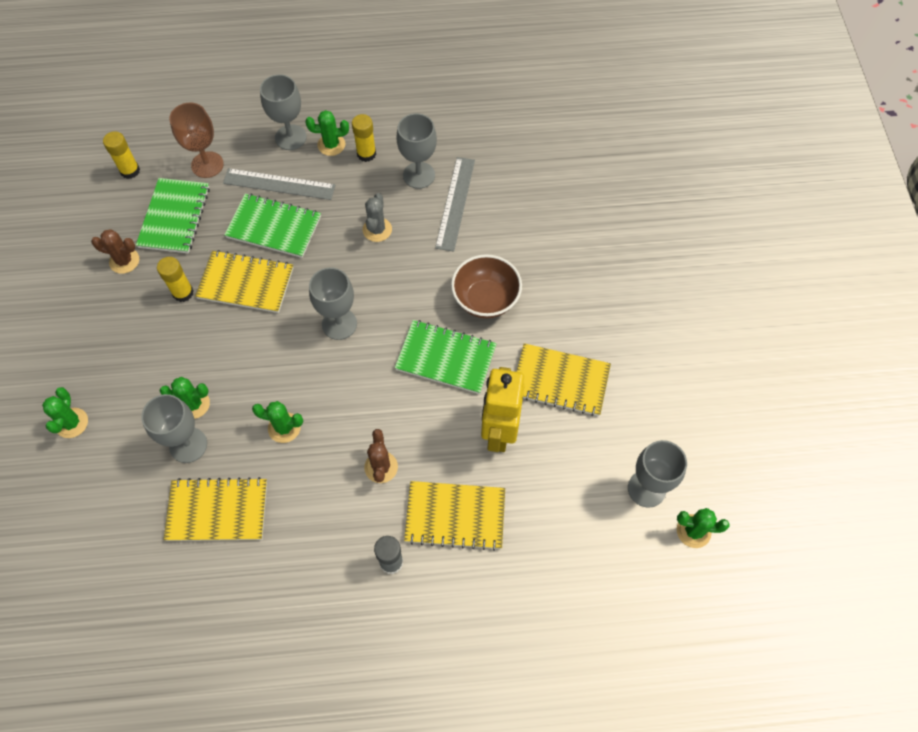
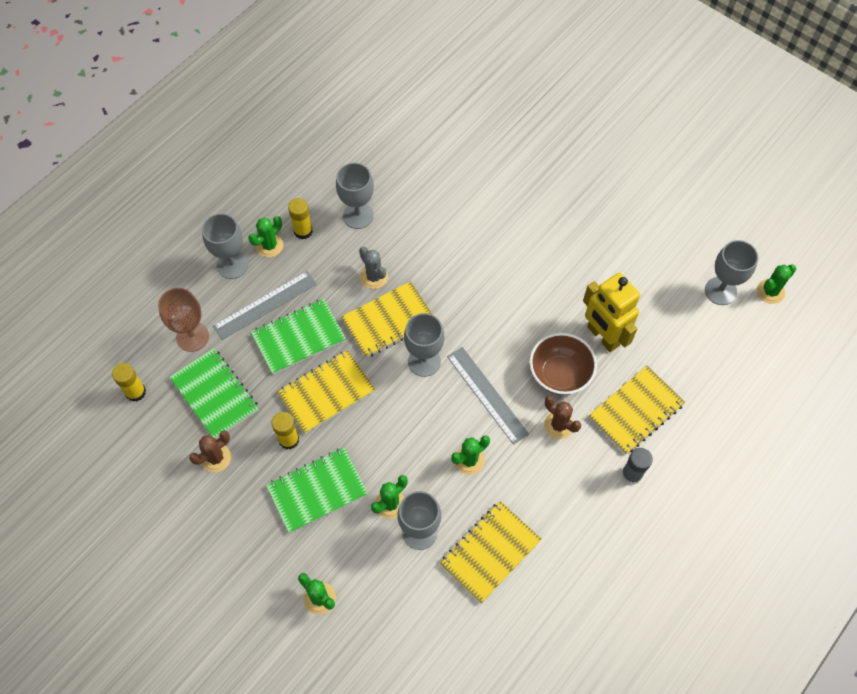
camera: 45 degrees left, 0 degrees up
green notebook [395,320,497,394] -> green notebook moved to [266,447,368,533]
grey ruler [435,157,475,252] -> grey ruler moved to [447,347,529,445]
brown bowl [451,254,522,318] -> brown bowl moved to [529,333,597,395]
yellow notebook [516,343,611,416] -> yellow notebook moved to [341,281,433,358]

